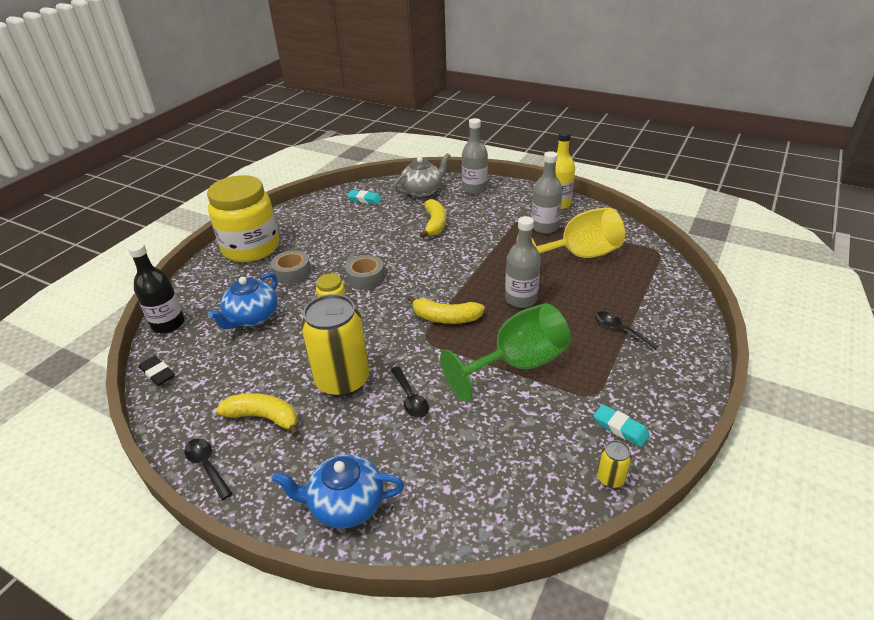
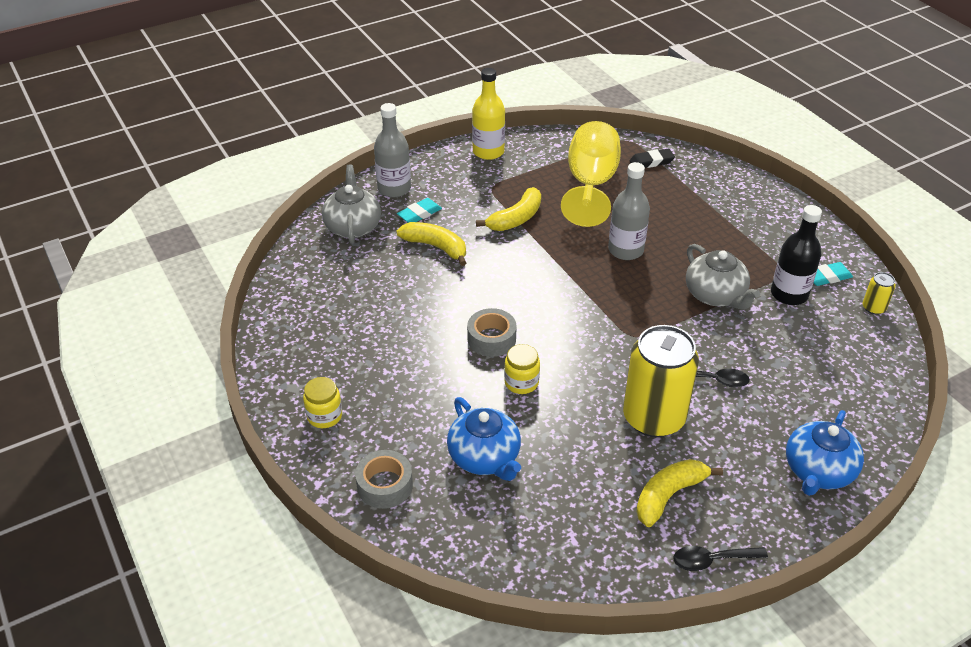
camera: 60 degrees left, 5 degrees up
black bottle [128,242,185,333] -> black bottle moved to [771,205,822,305]
black eraser [139,356,175,386] -> black eraser moved to [630,149,675,168]
yellow jar [207,175,279,262] -> yellow jar [303,377,342,428], size x0.41
grey tape [271,250,311,284] -> grey tape moved to [355,450,413,509]
turquoise eraser [347,190,382,204] -> turquoise eraser moved to [397,198,442,223]
yellow banana [408,295,485,324] -> yellow banana moved to [476,187,541,231]
green goblet [440,303,571,402] -> grey teapot [686,244,760,309]
grey bottle [531,151,563,234] -> none
black spoon [595,311,658,351] -> none

